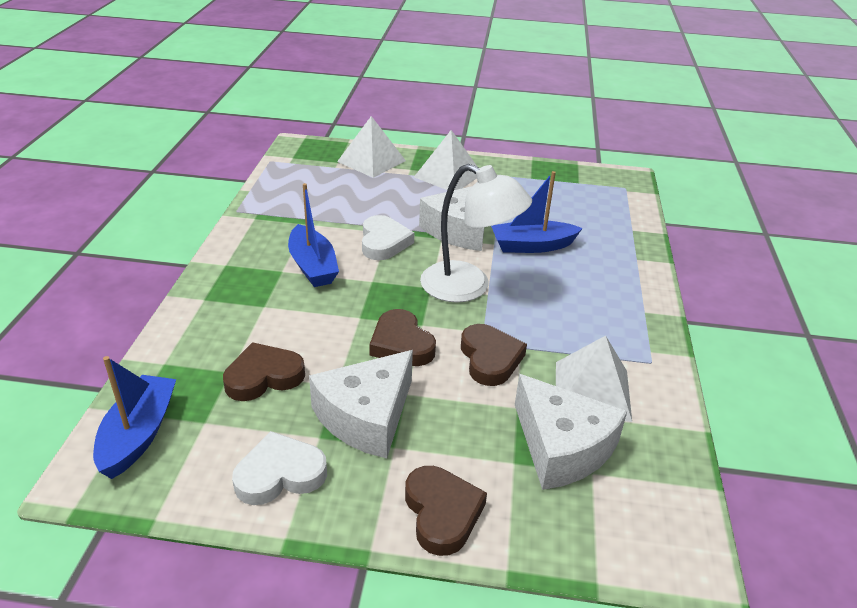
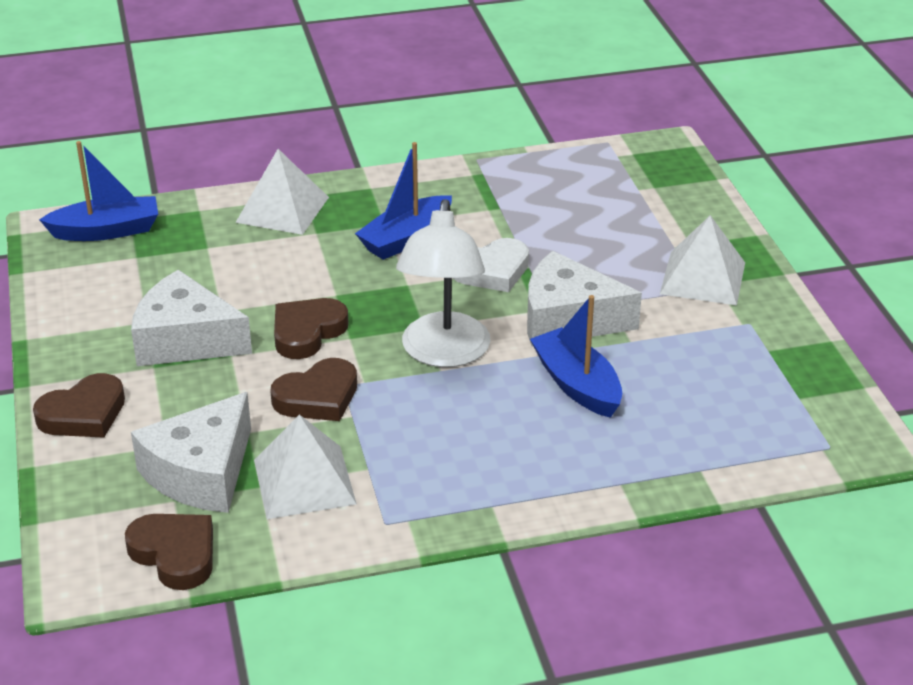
camera: 70 degrees right, 0 degrees up
brown heart [223,342,305,401] -> brown heart moved to [125,514,213,590]
white heart [232,431,327,505] -> none
white pyramid [337,116,406,178] -> white pyramid moved to [235,149,329,235]

